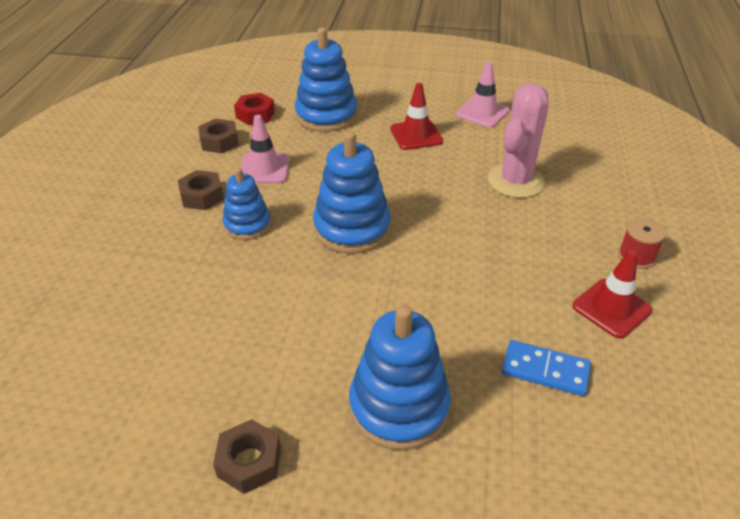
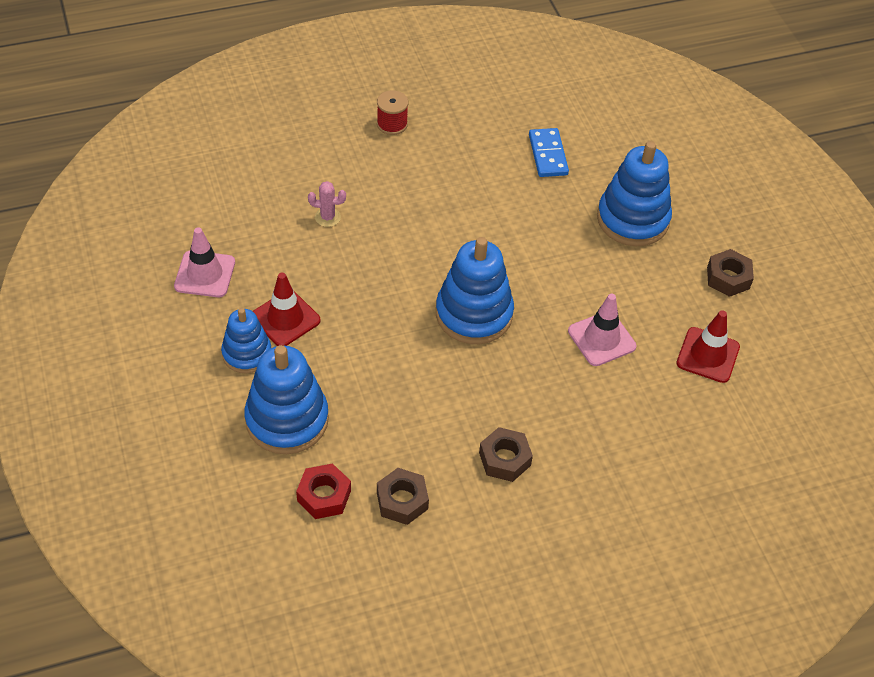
camera: 120 degrees left, 10 degrees up
blue stacking toy [223,168,271,240] -> blue stacking toy moved to [221,308,271,374]
pink traffic cone [240,115,290,183] -> pink traffic cone moved to [568,294,636,366]
pink cactus [488,83,549,198] -> pink cactus [308,181,346,227], size x0.44
red traffic cone [572,250,652,339] -> red traffic cone moved to [676,310,740,383]

